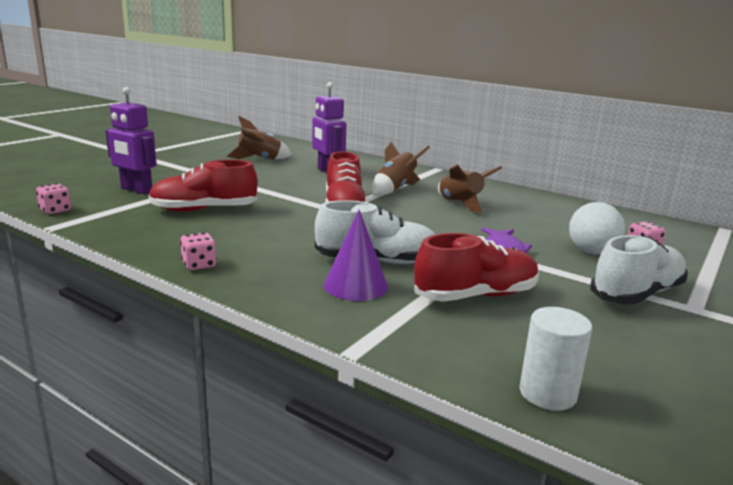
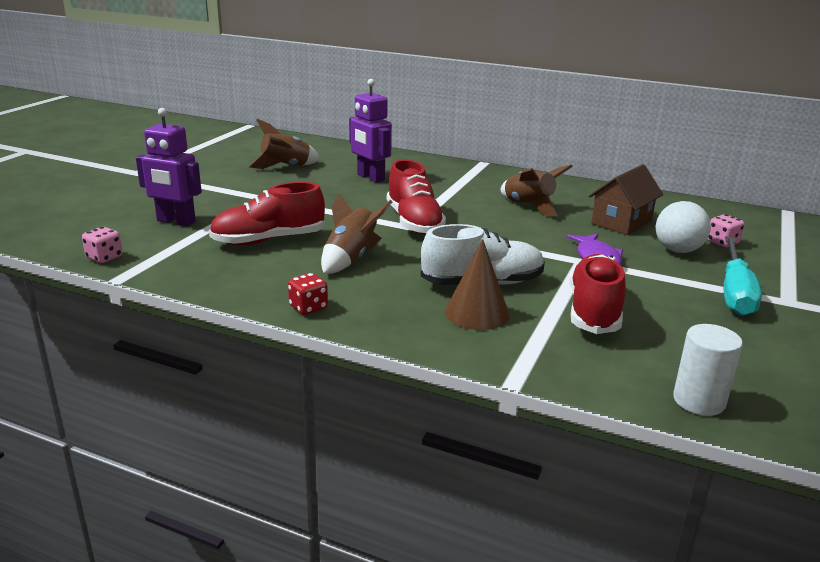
camera: 10 degrees left, 5 degrees up
pink dice [180,232,217,270] -> red dice [288,273,328,315]
purple cone [324,210,388,301] -> brown cone [445,239,510,330]
brown rocket [372,142,430,196] -> brown rocket moved to [321,193,392,274]
red shoe [414,233,539,302] -> red shoe turned 45 degrees counterclockwise [569,254,626,334]
white shoe [590,235,688,304] -> turquoise screwdriver [724,236,762,316]
none -> brown house [589,164,663,235]

